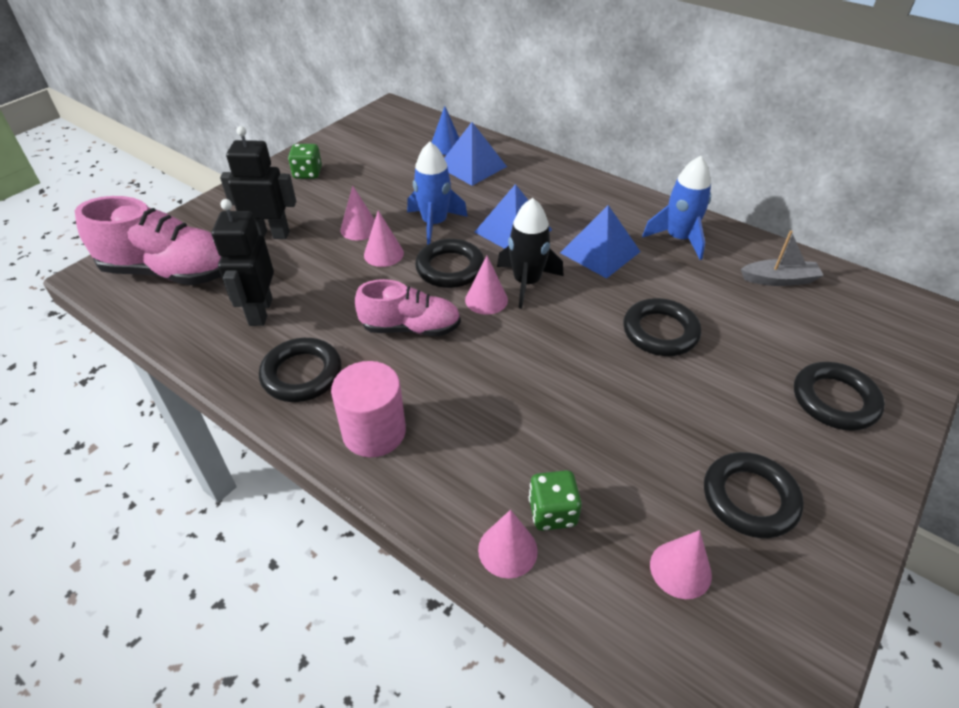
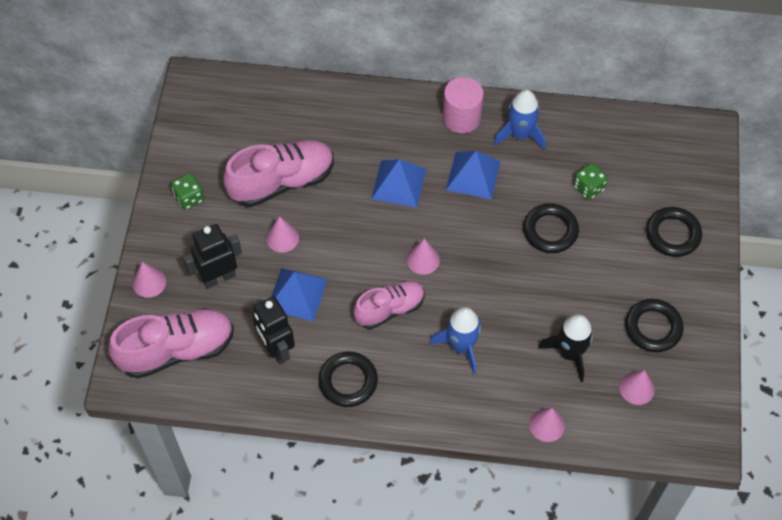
camera: 30 degrees left, 15 degrees up
pink cylinder [331,361,406,457] -> pink cylinder moved to [443,77,484,133]
pink cone [364,210,404,267] -> pink cone moved to [133,262,166,298]
blue rocket [407,142,468,245] -> blue rocket moved to [430,307,481,374]
black ring [415,239,484,288] -> none
blue cone [431,106,459,155] -> none
blue pyramid [444,122,507,186] -> blue pyramid moved to [271,268,327,321]
black rocket [497,198,563,309] -> black rocket moved to [538,314,593,382]
green dice [529,470,582,531] -> green dice moved to [574,163,608,200]
grey boat [741,231,824,286] -> none
none -> pink shoe [223,140,334,207]

